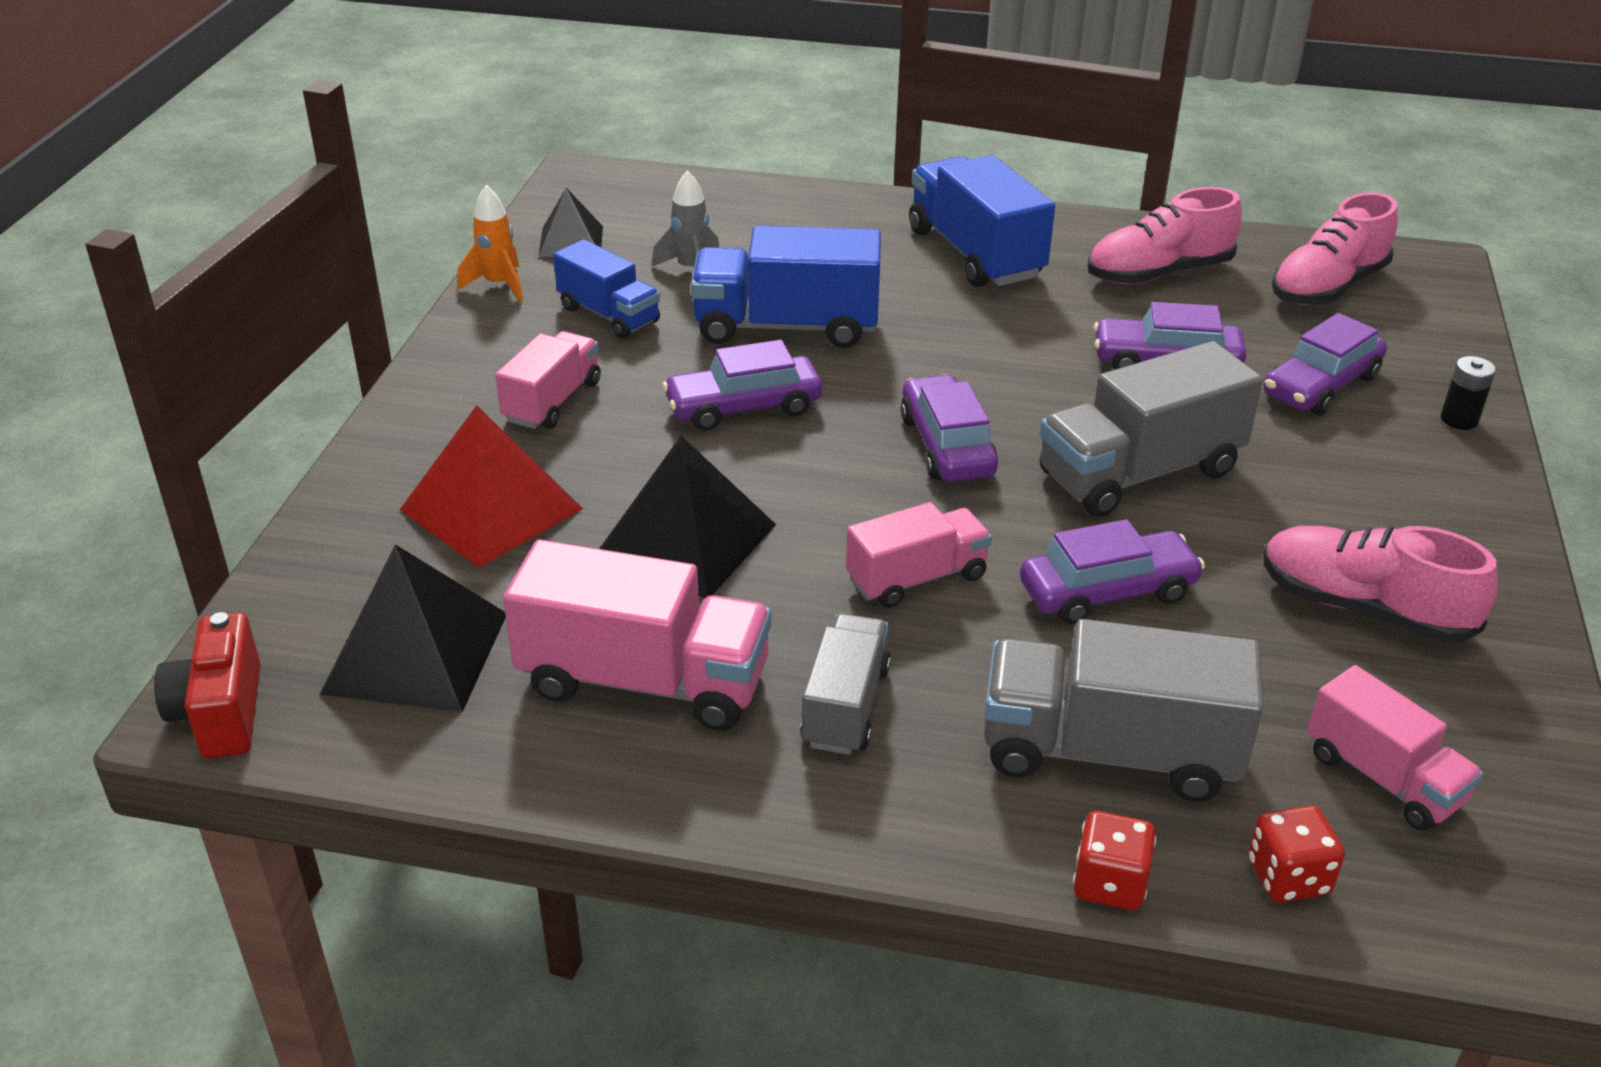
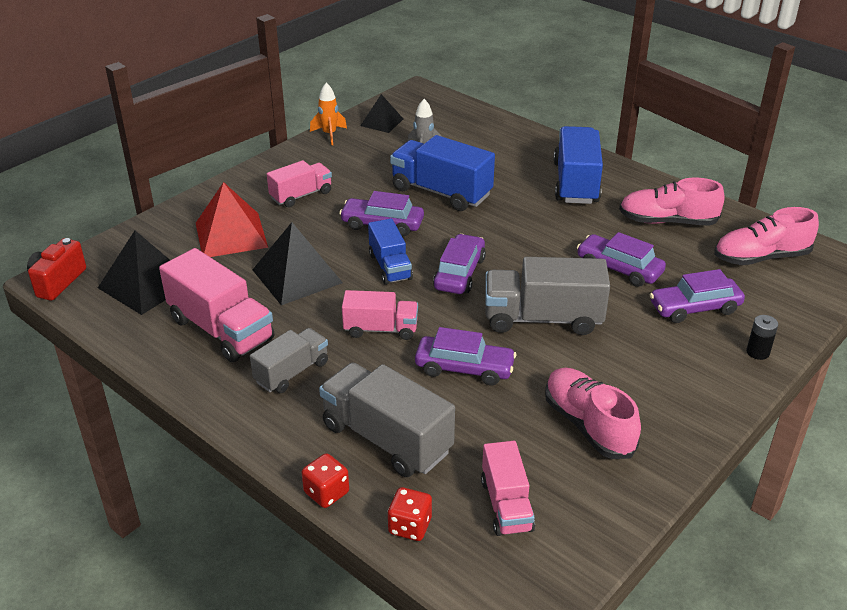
camera: 30 degrees right, 0 degrees up
blue truck [553,239,660,338] -> blue truck moved to [368,219,413,285]

